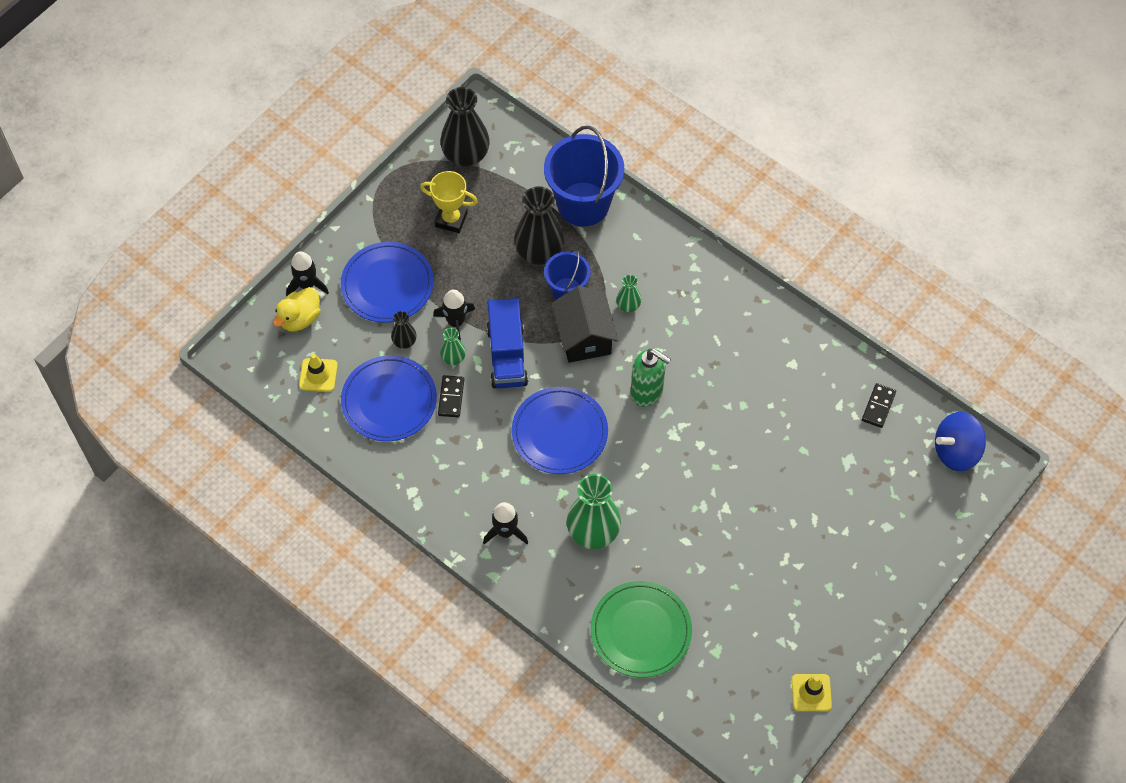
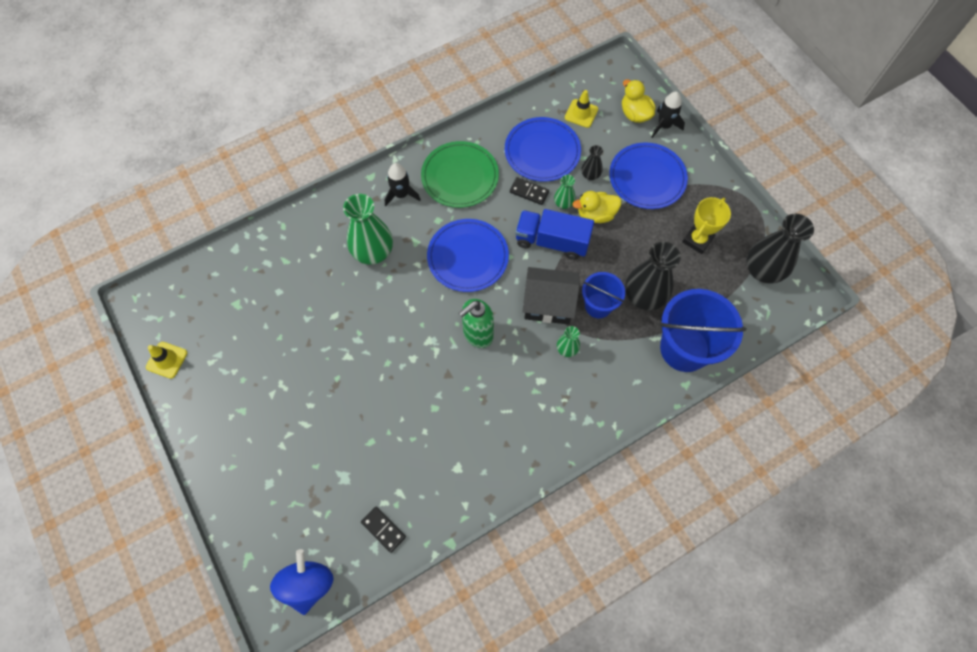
camera: 110 degrees right, 5 degrees up
black rocket [433,289,475,341] -> yellow duck [572,191,622,223]
green plate [591,581,692,678] -> green plate moved to [421,141,499,208]

